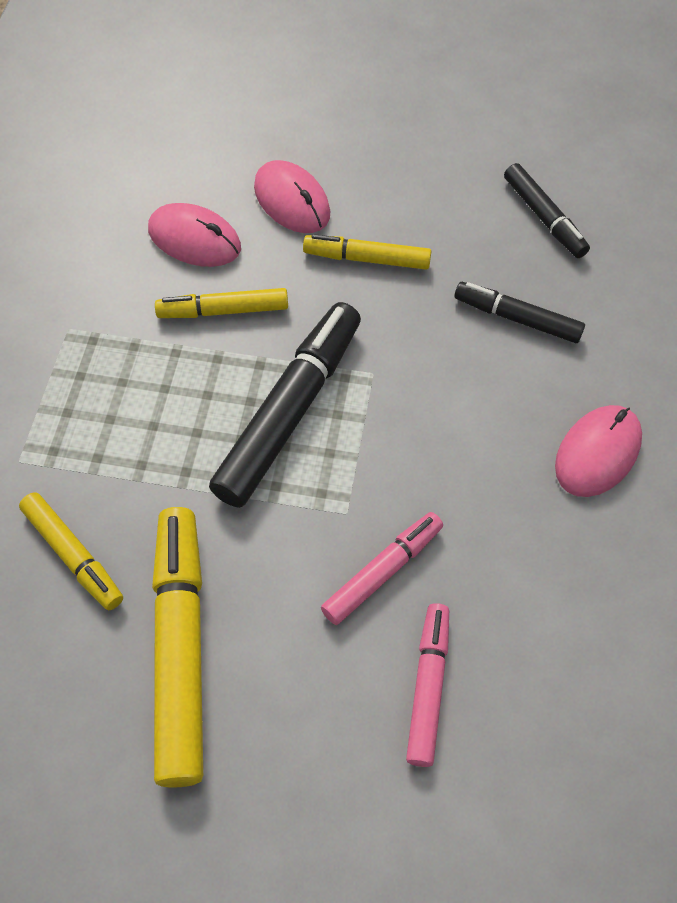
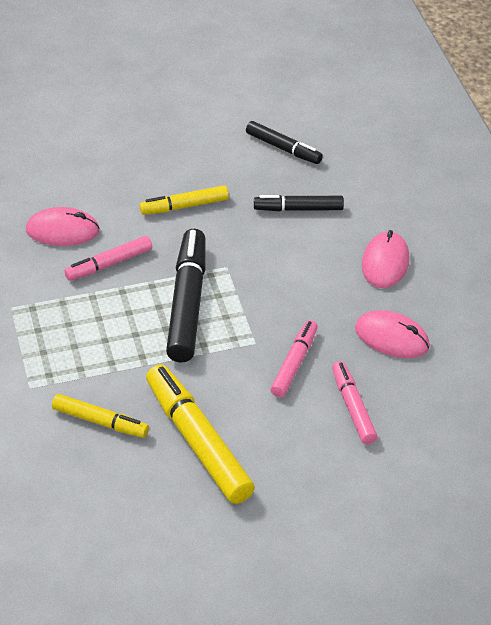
camera: 25 degrees left, 15 degrees down
yellow marker [155,288,288,318] -> pink marker [64,236,152,281]
pink mouse [254,160,330,233] -> pink mouse moved to [355,310,430,358]

